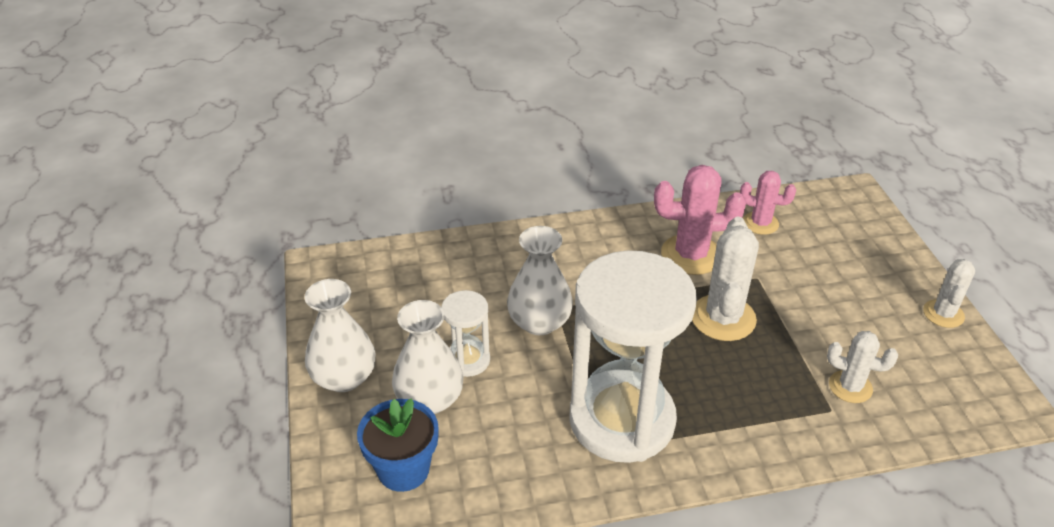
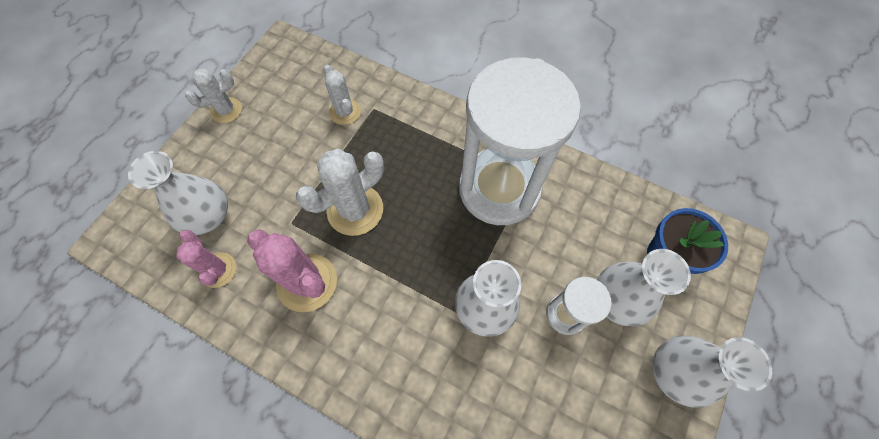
camera: 140 degrees left, 25 degrees up
none -> white vase [128,151,228,235]

